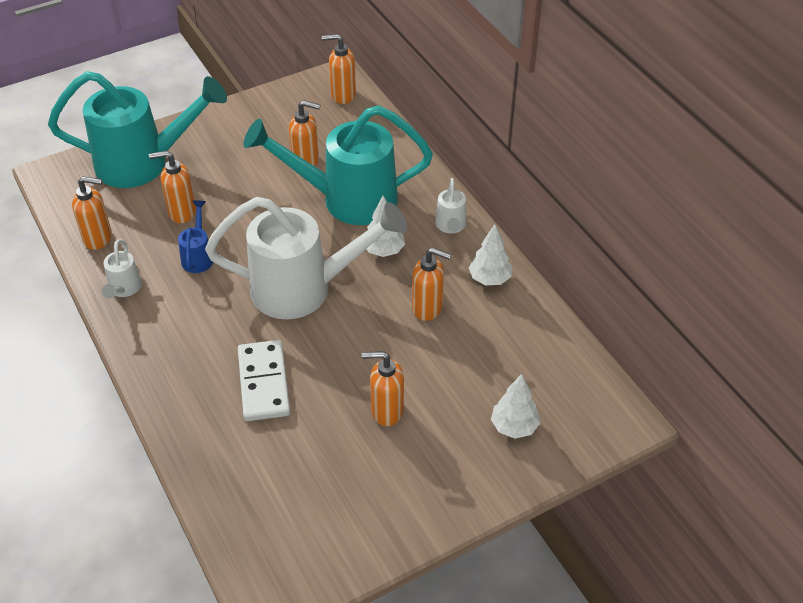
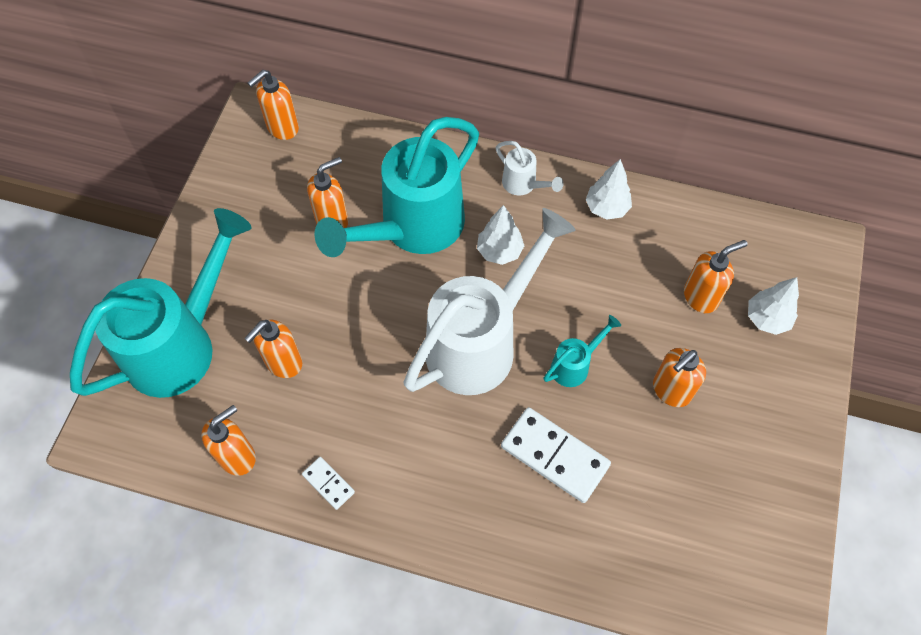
camera: 45 degrees left, 15 degrees up
white watering can [102,240,142,299] -> white domino [302,457,355,510]
blue watering can [178,201,213,273] -> none
orange soap dispenser [412,247,451,321] -> orange soap dispenser moved to [684,240,747,313]
none -> turquoise watering can [544,315,621,387]

